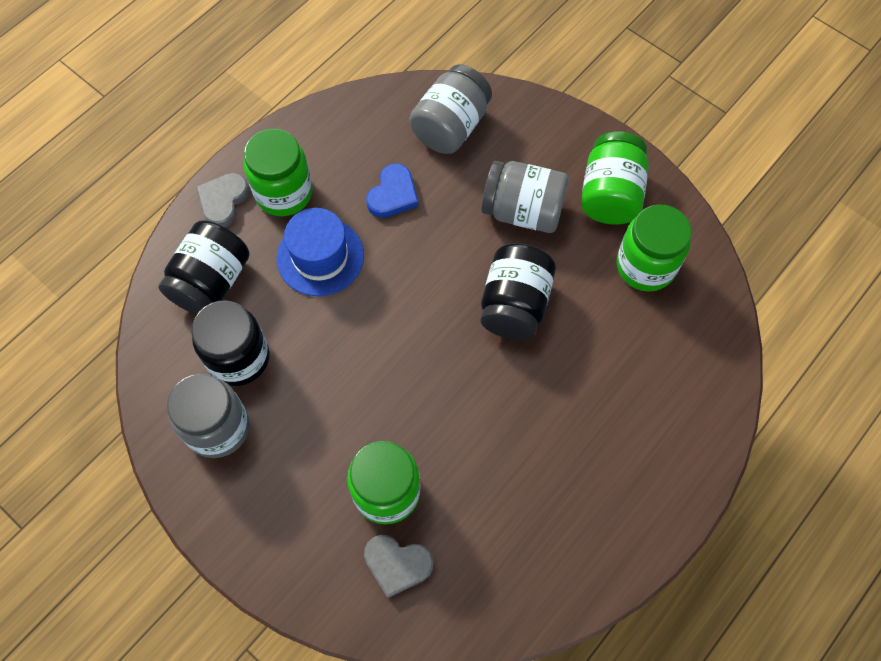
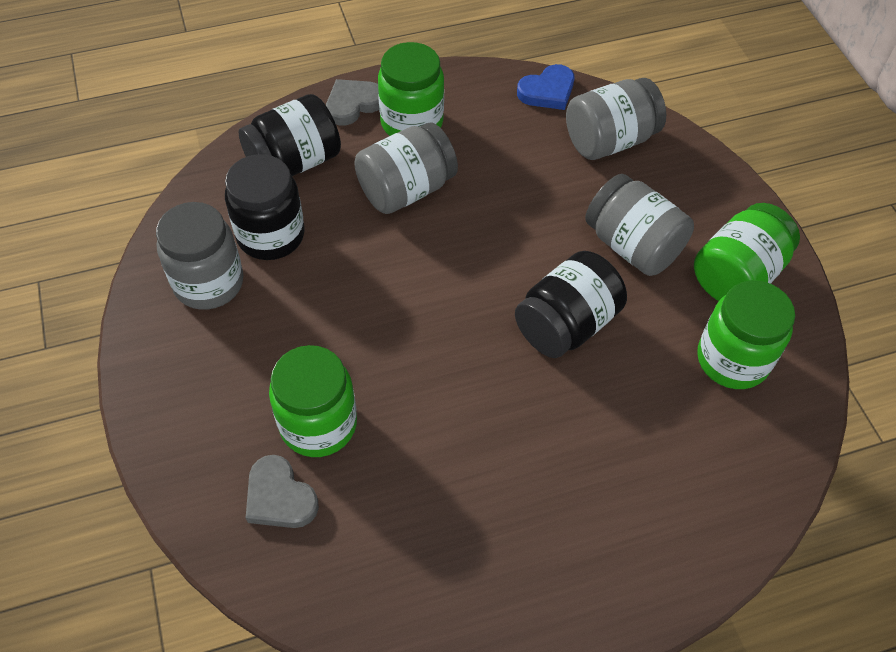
camera: 30 degrees right, 10 degrees down
blue hat [276,208,364,296] -> grey jar [354,122,458,214]
blue heart [366,163,418,218] -> blue heart moved to [517,64,574,110]

